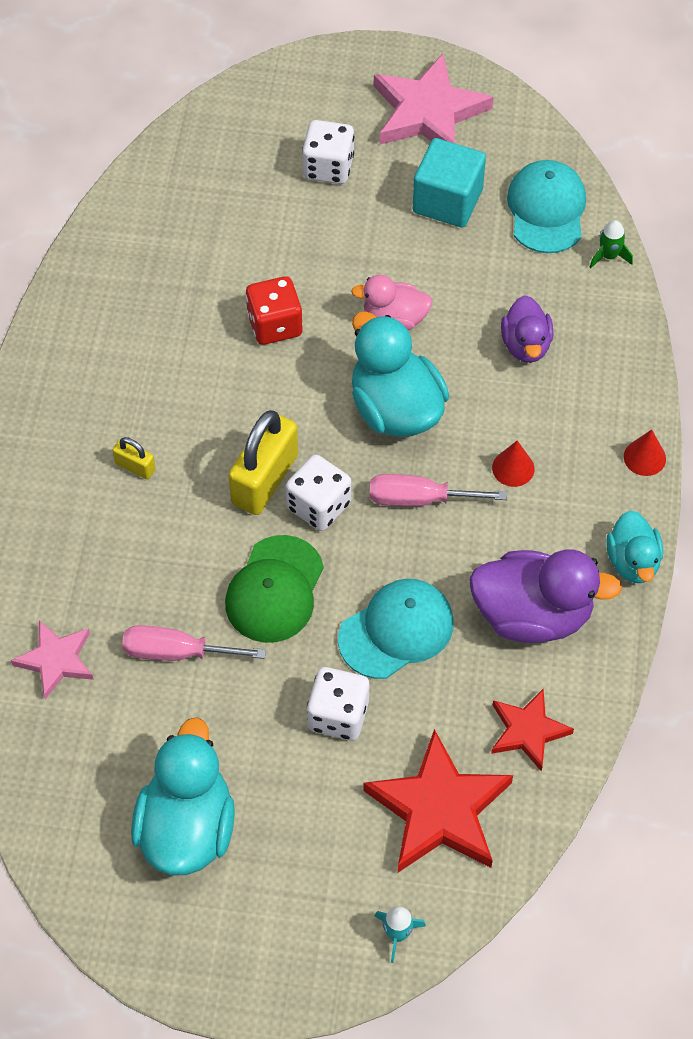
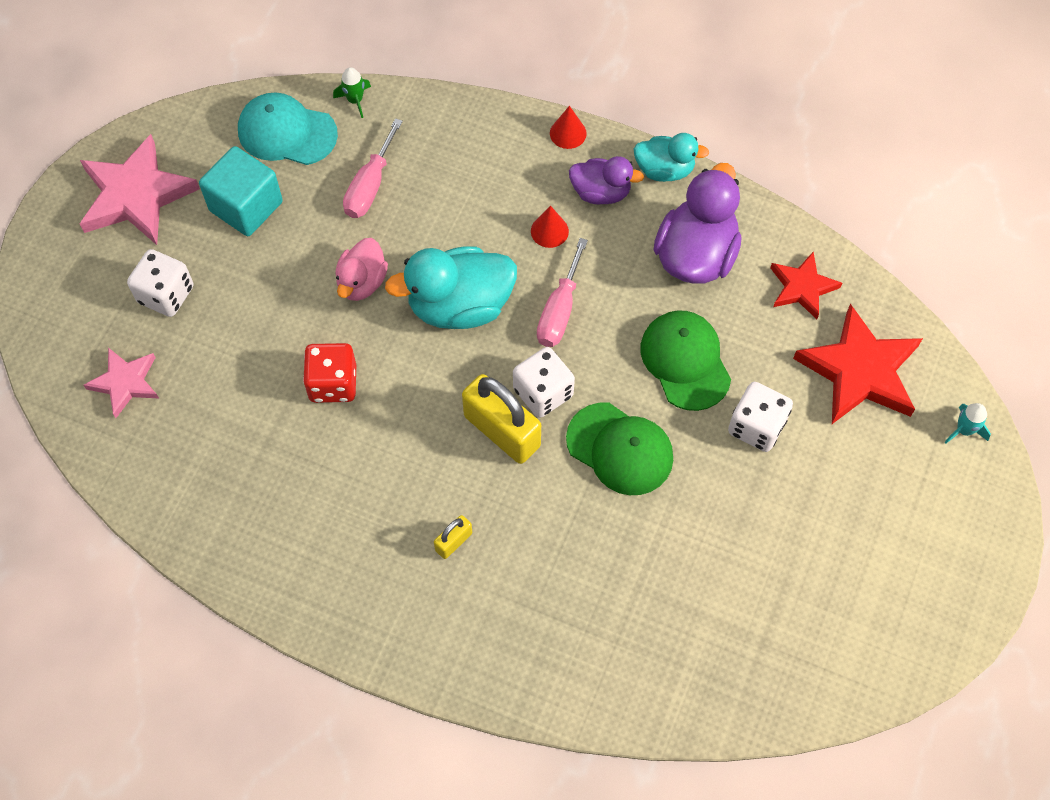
camera: 75 degrees left, 5 degrees up
pink star [11,620,94,700] -> pink star moved to [84,348,159,418]
pink screwdriver [122,625,266,661] -> pink screwdriver moved to [343,118,403,218]
turquoise duck [131,717,235,876] -> none
turquoise cap [338,579,454,679] -> green cap [641,310,731,411]
purple duck [501,295,553,363] -> purple duck moved to [569,156,644,204]

